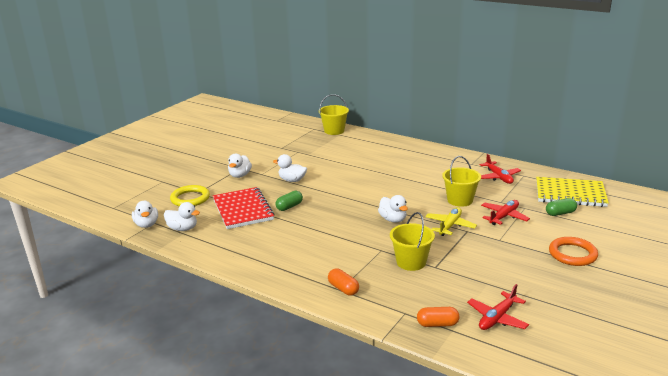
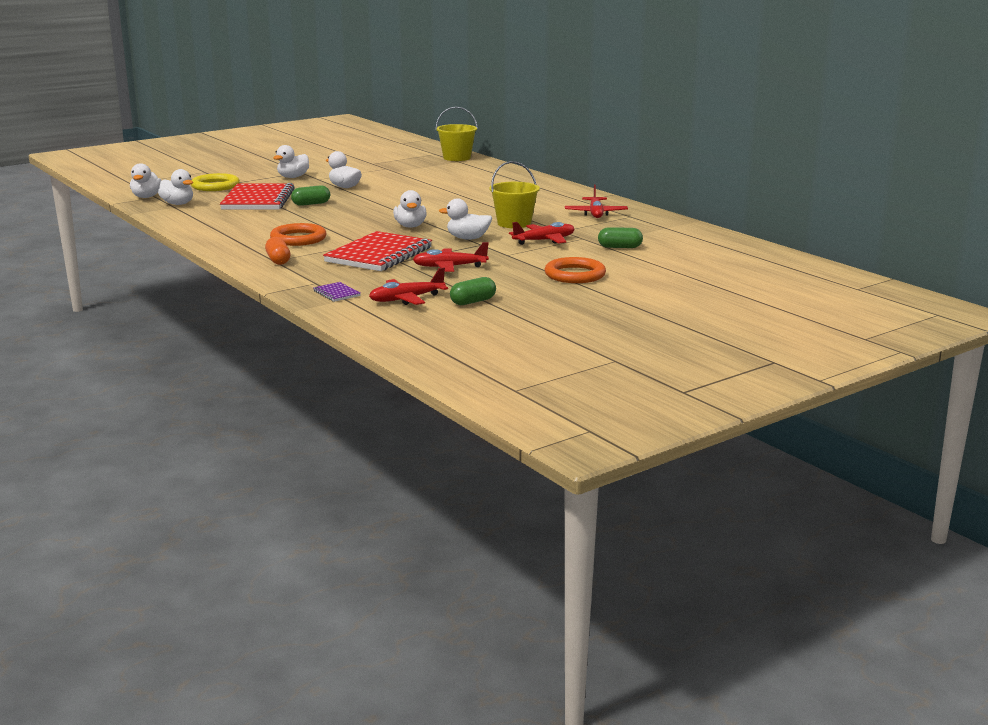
camera: 20 degrees right, 5 degrees down
yellow bucket [390,212,435,271] -> red notebook [323,231,432,271]
orange capsule [417,307,459,327] -> purple notebook [313,282,361,302]
yellow plane [425,207,477,236] -> white duck [439,198,492,240]
yellow notebook [536,177,609,207] -> none
none -> orange ring [270,223,326,246]
none -> red plane [413,242,489,272]
none -> green capsule [450,277,496,305]

